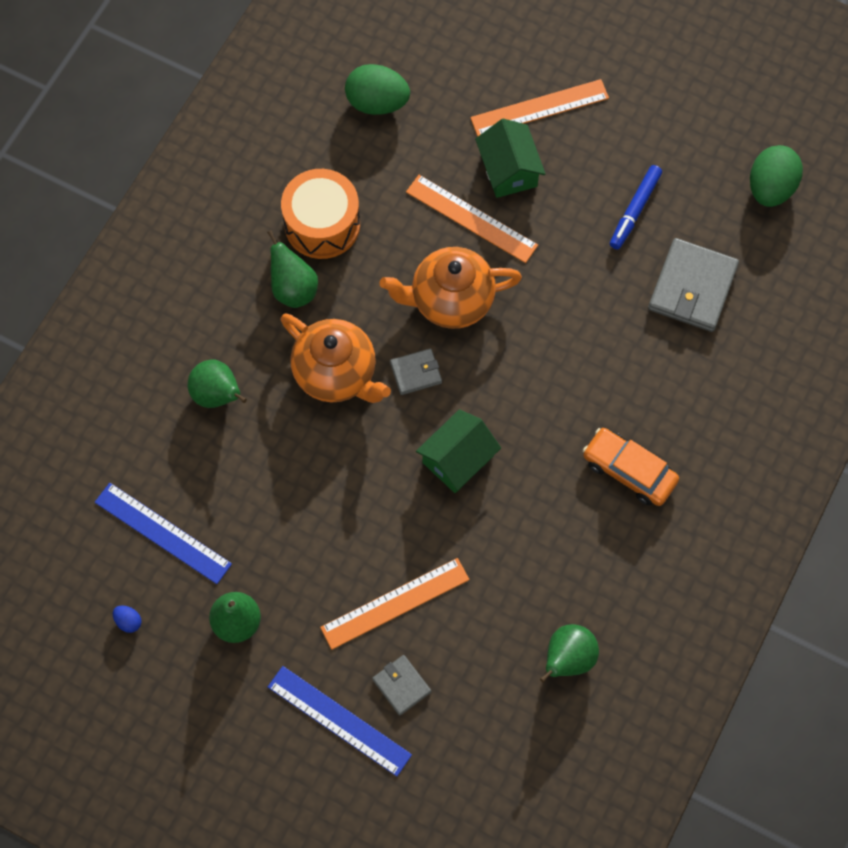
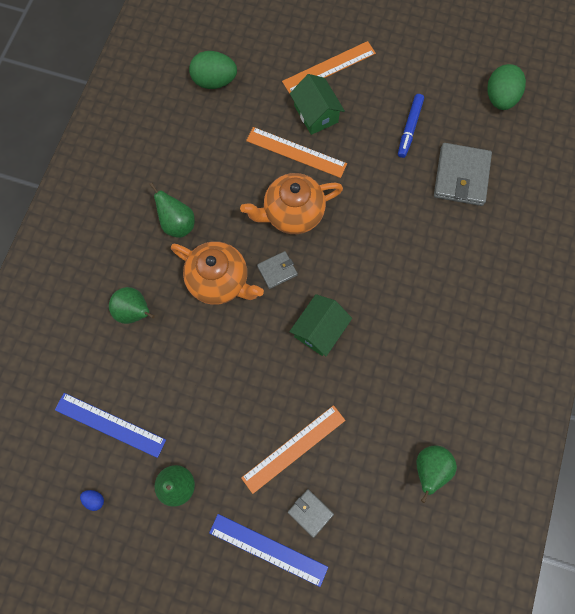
camera: 10 degrees left, 5 degrees up
orange drum [281,169,360,259] -> none
orange car [583,428,679,506] -> none

